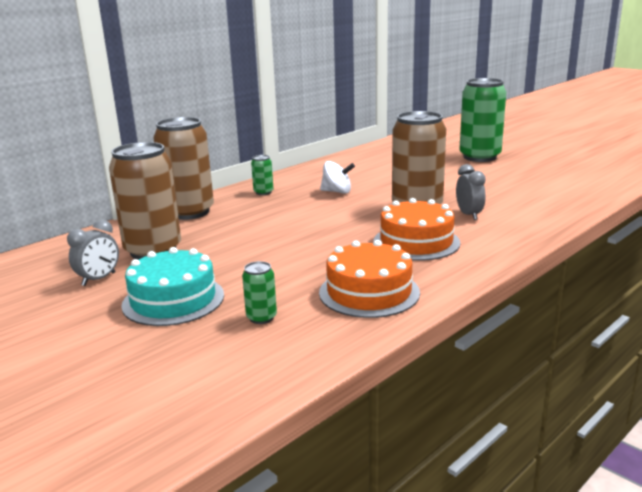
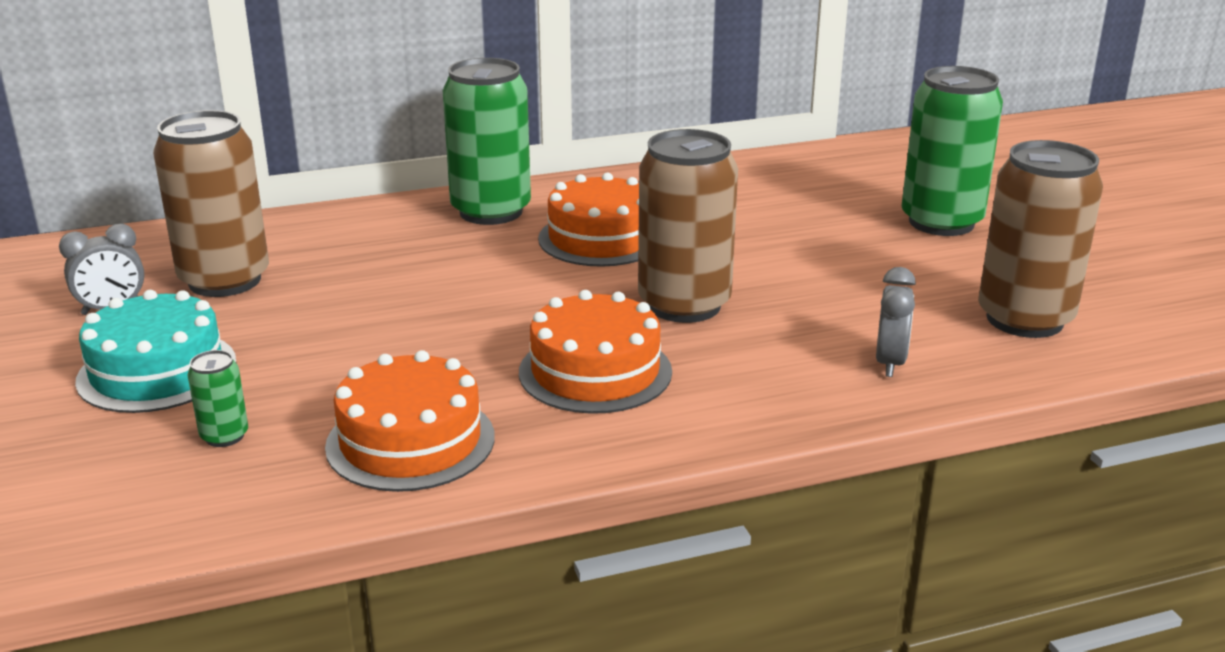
camera: 25 degrees right, 5 degrees up
brown can [153,117,214,220] -> brown can moved to [978,140,1103,338]
green can [251,155,273,195] -> green can [443,58,531,225], size x2.32
white spinning top [320,161,355,194] -> orange cake [538,172,639,267]
grey clock [456,164,486,220] -> grey clock moved to [876,267,916,377]

